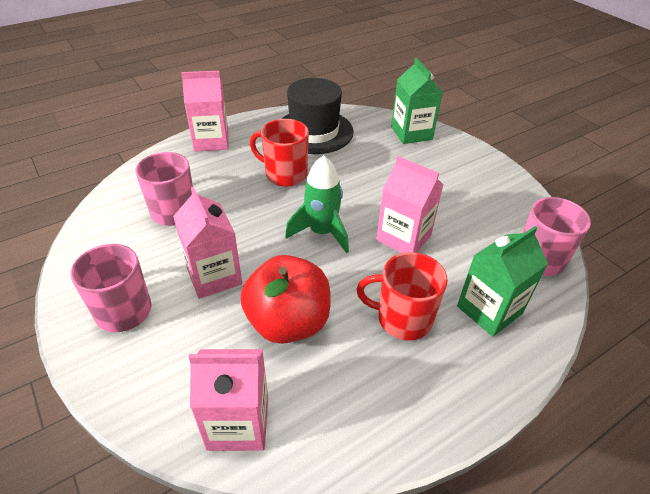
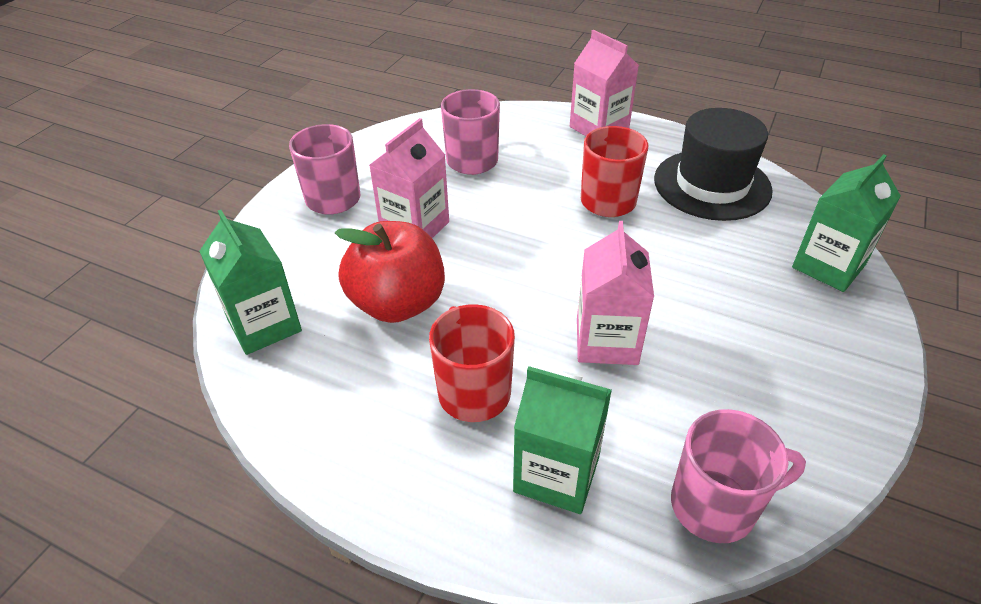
camera: 60 degrees right, 0 degrees up
pink carton [189,349,268,451] -> green carton [199,210,302,355]
green rocket [285,155,349,254] -> none

